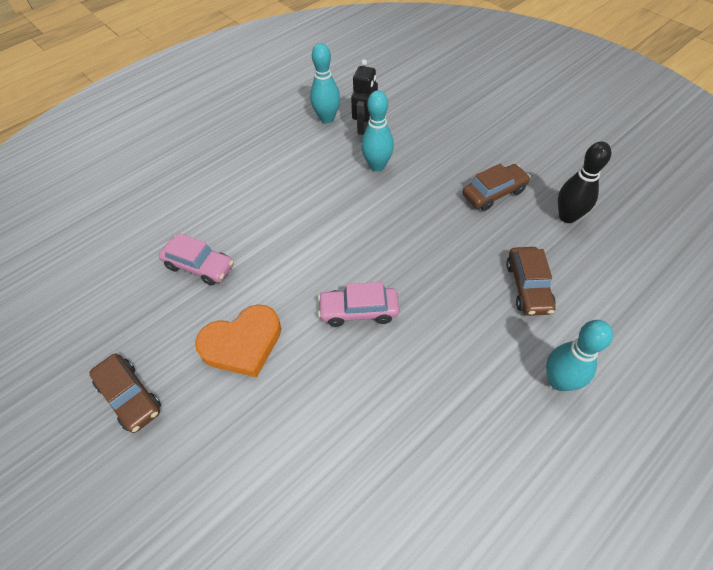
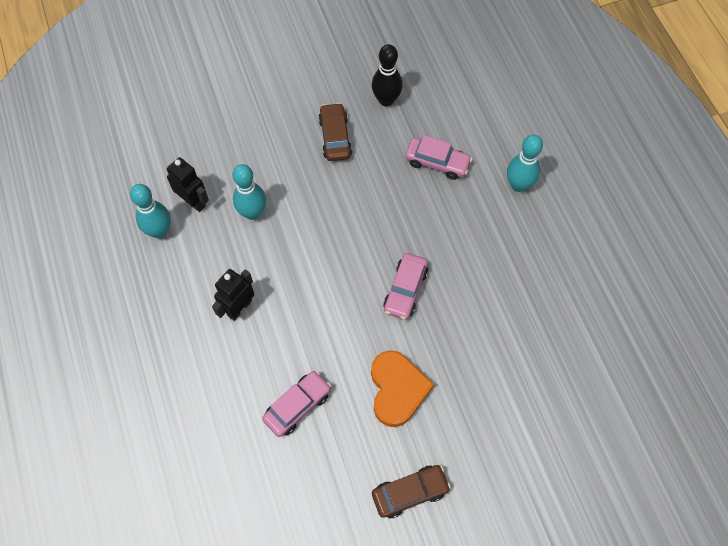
camera: 70 degrees left, 10 degrees up
brown car [506,247,556,316] -> pink car [405,135,472,180]
none -> black robot [212,269,254,321]

